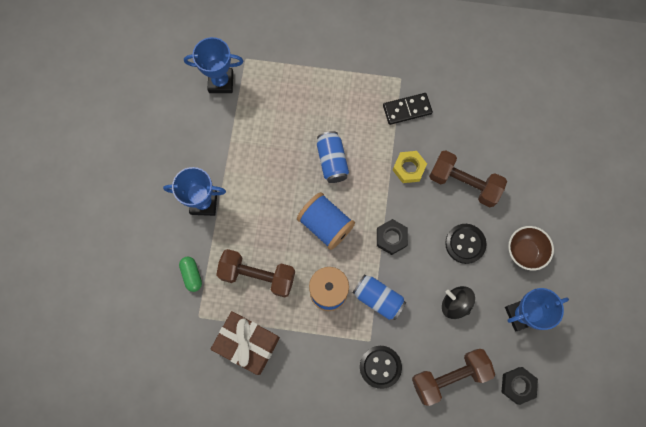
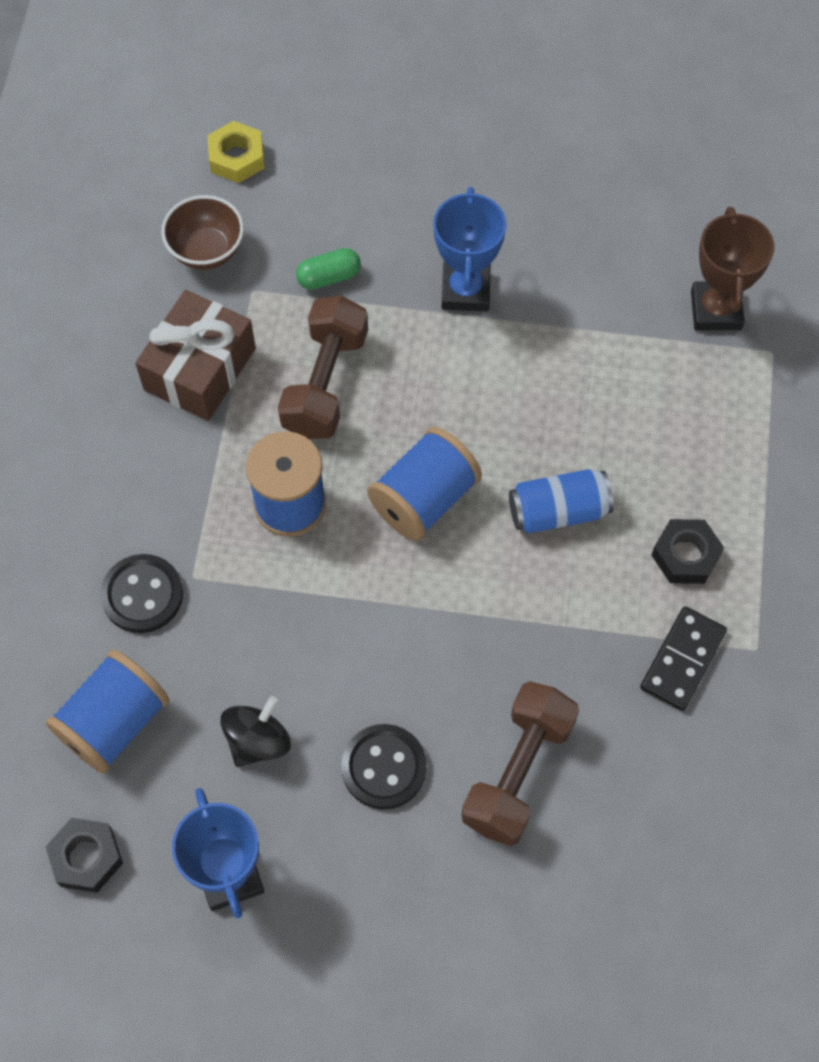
camera: 90 degrees right, 10 degrees down
blue trophy [184,37,243,93] -> brown trophy [691,207,775,330]
blue can [352,274,406,320] -> none
black nut [377,219,408,255] -> black nut moved to [651,519,724,584]
black domino [383,93,433,125] -> black domino turned 45 degrees clockwise [640,606,727,711]
yellow nut [393,151,427,183] -> yellow nut moved to [207,121,264,183]
brown dumbbell [412,349,495,406] -> blue spool [46,650,170,774]
brown bowl [508,226,554,271] -> brown bowl moved to [161,195,244,270]

